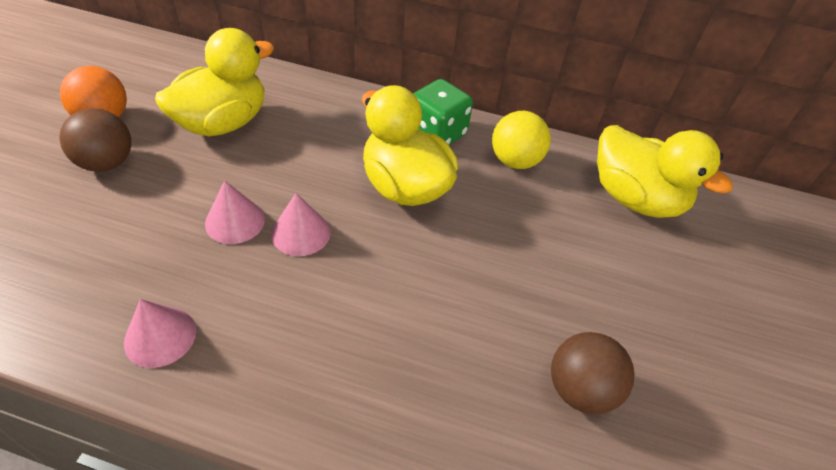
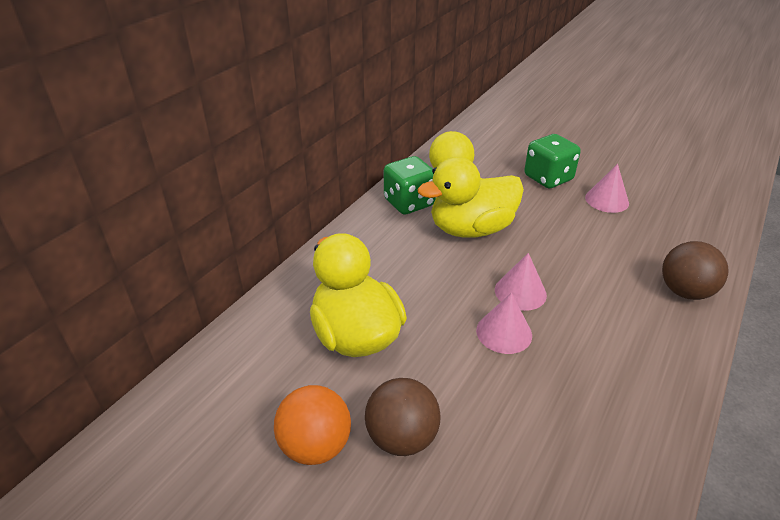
camera: 70 degrees left, 10 degrees down
pink cone [124,299,196,368] -> pink cone moved to [585,164,629,213]
brown ball [551,332,635,414] -> brown ball moved to [662,241,728,300]
yellow duck [597,125,733,218] -> none
none -> green dice [524,134,581,188]

